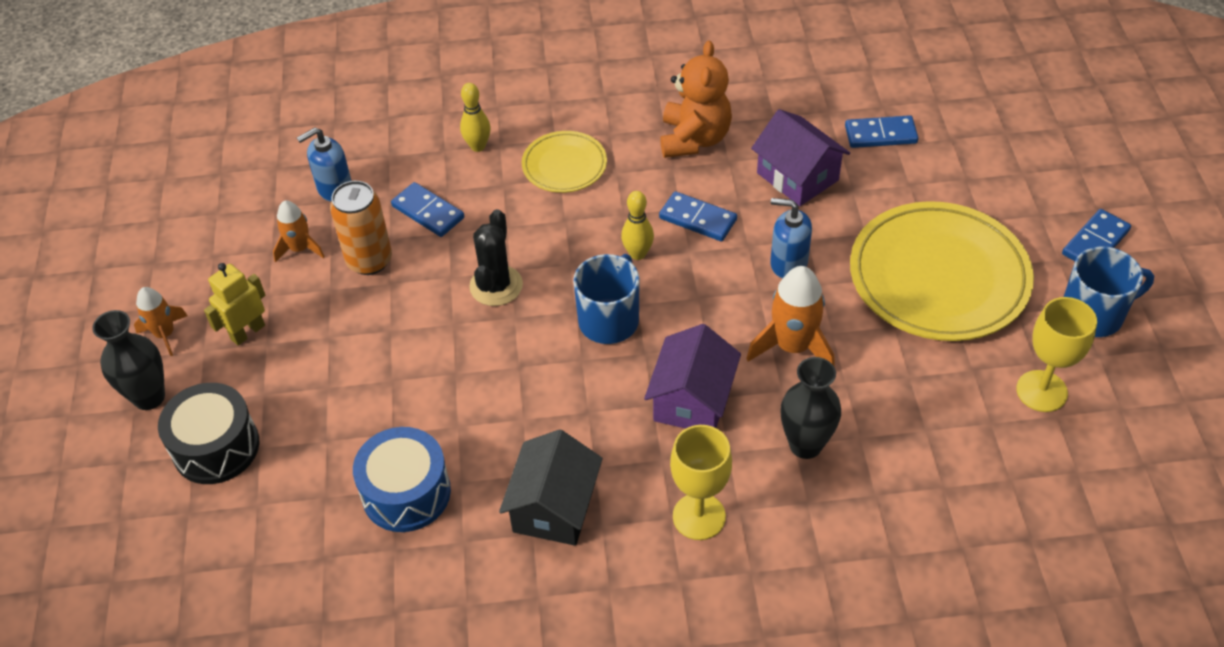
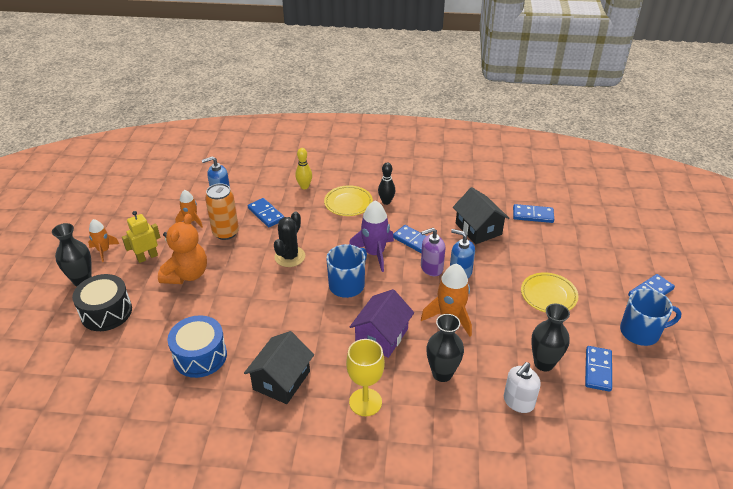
camera: 10 degrees right, 10 degrees down
yellow bowling pin [621,191,654,260] -> purple rocket [349,200,394,272]
orange teddy bear [660,41,732,158] -> orange teddy bear moved to [158,214,207,284]
purple house [751,109,850,206] -> black house [453,187,510,244]
yellow plate [850,201,1034,341] -> yellow plate [521,272,579,312], size x0.52
yellow goblet [1016,297,1097,412] -> blue domino [585,346,612,392]
none -> black bowling pin [378,163,395,205]
none -> purple soap dispenser [421,228,445,276]
none -> white soap dispenser [504,362,541,413]
none -> black vase [531,304,570,371]

